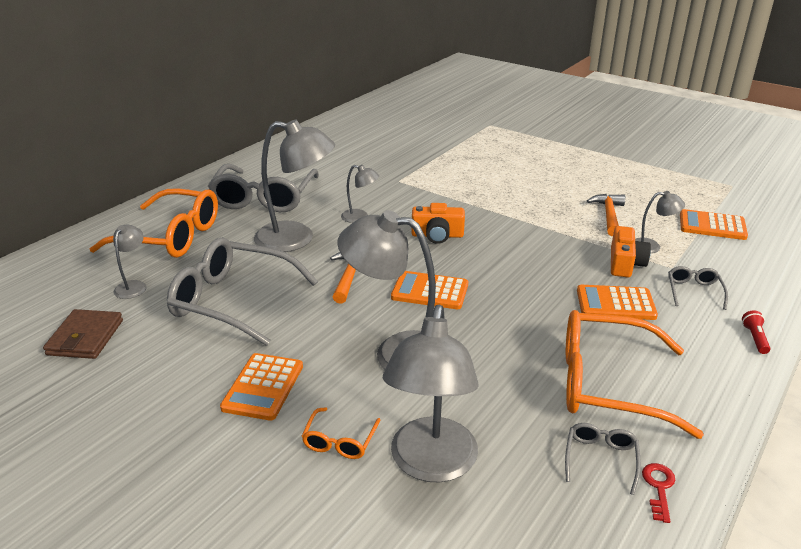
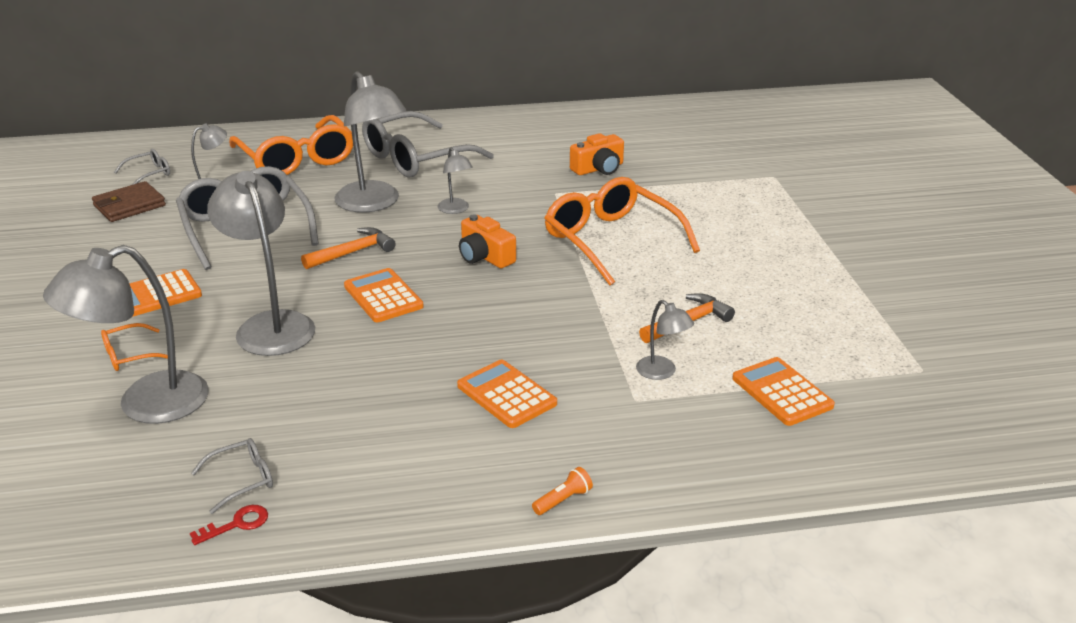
camera: 45 degrees right, 0 degrees up
orange glasses [566,310,704,439] -> orange glasses moved to [544,177,700,286]
orange camera [611,226,651,278] -> orange camera moved to [570,133,624,175]
grey glasses [668,266,728,310] -> grey glasses moved to [114,149,170,185]
red flashlight [742,310,770,354] -> orange flashlight [532,467,593,515]

